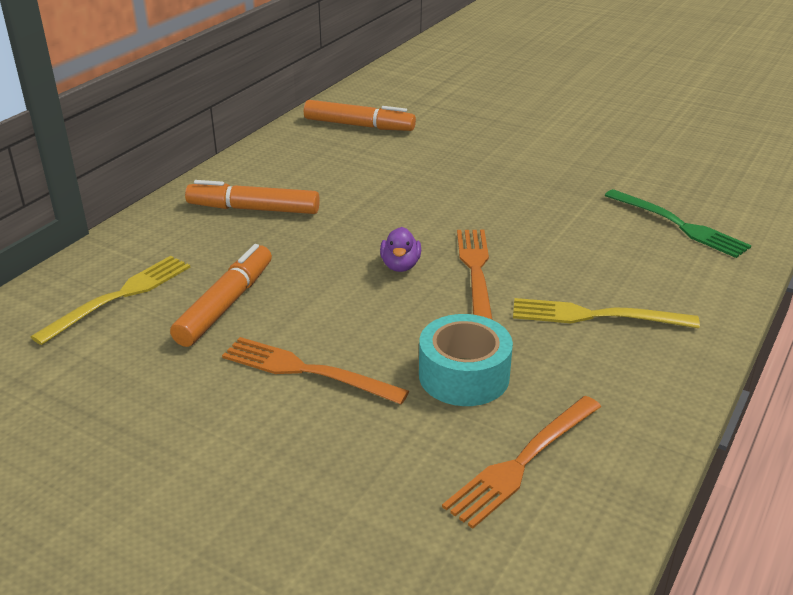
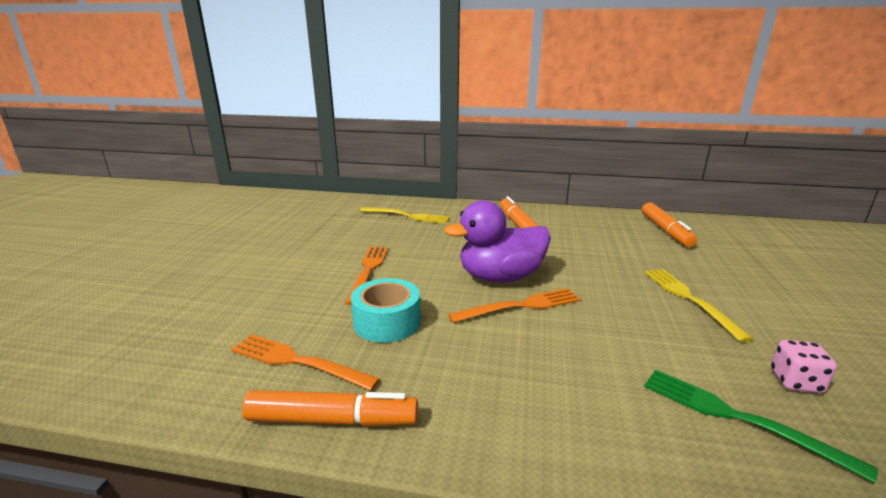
camera: 70 degrees right, 10 degrees down
orange marker [170,244,272,347] -> orange marker moved to [242,390,418,427]
purple duck [380,227,421,272] -> purple duck [444,200,551,283], size x2.29
yellow fork [513,298,700,328] -> yellow fork moved to [644,269,754,342]
green fork [605,189,752,258] -> green fork turned 105 degrees clockwise [644,369,878,483]
none -> pink dice [771,340,837,393]

